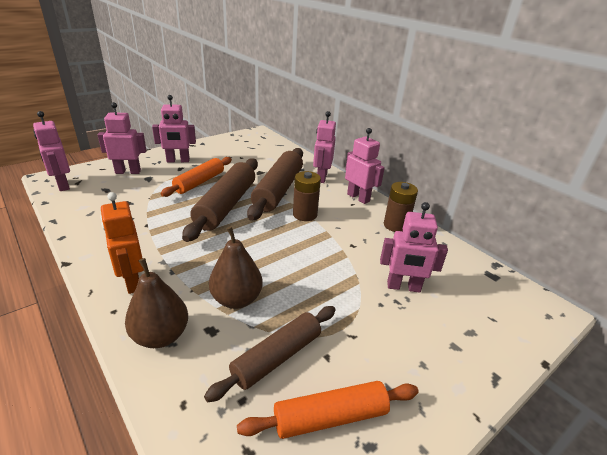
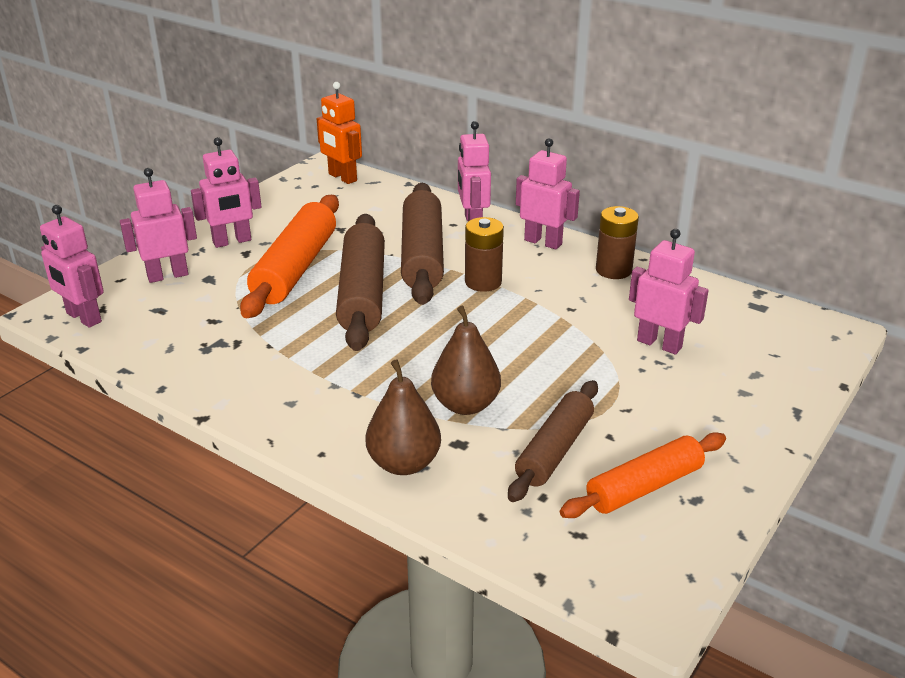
camera: 15 degrees left, 0 degrees up
orange robot [100,192,144,294] -> orange robot moved to [317,82,362,184]
orange rolling pin [160,157,232,197] -> orange rolling pin [240,195,339,318], size x1.52
pink robot [380,202,448,293] -> pink robot turned 135 degrees counterclockwise [629,229,709,354]

